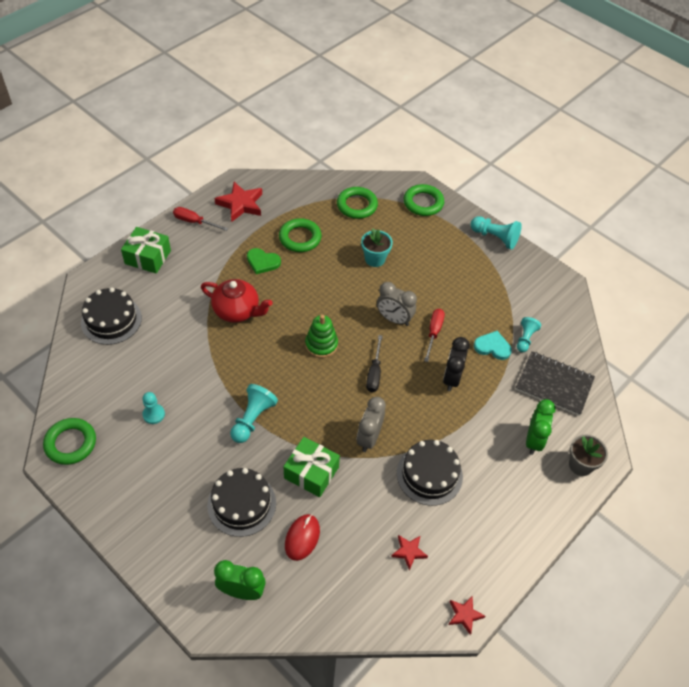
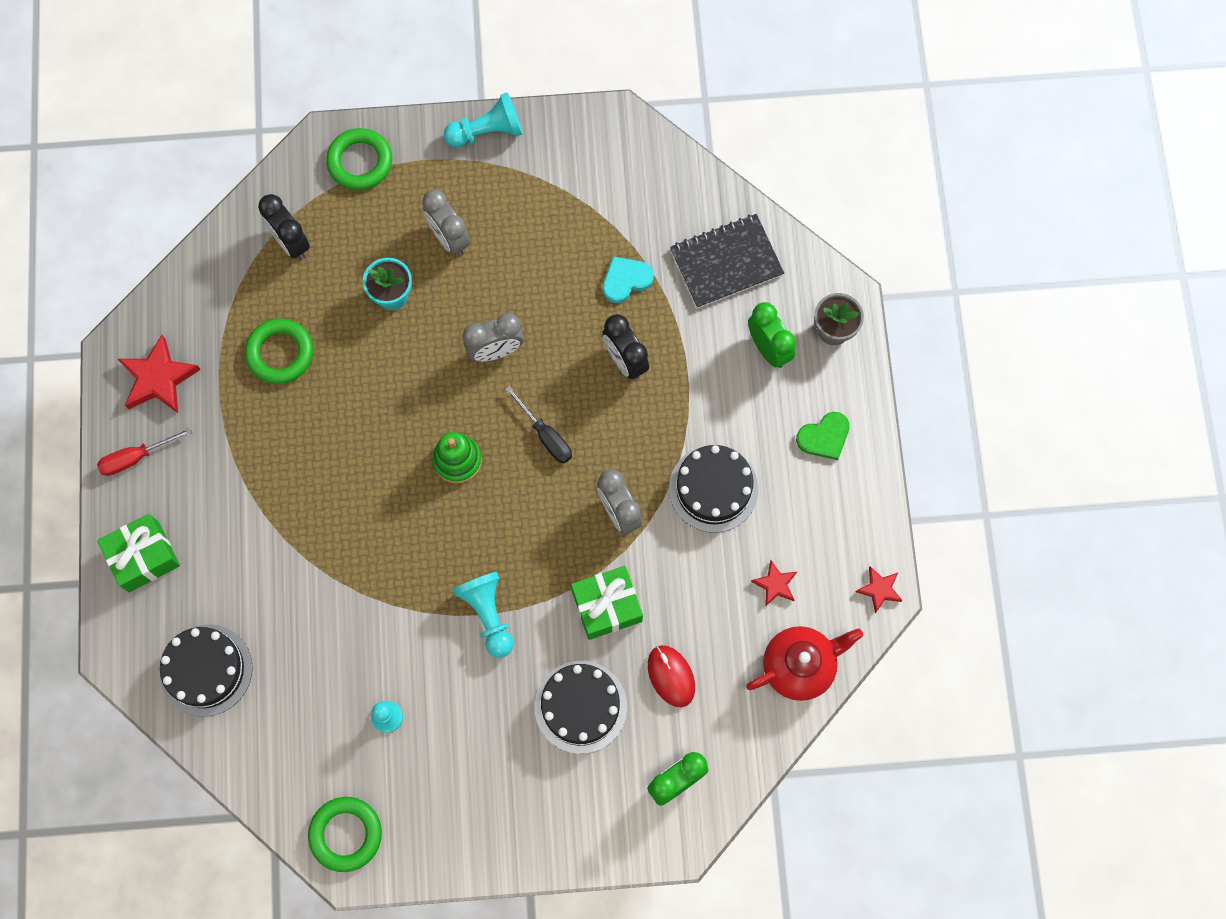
camera: 45 degrees left, 20 degrees up
red teapot [201,279,272,323] -> red teapot moved to [746,626,863,701]
green heart [247,248,281,274] -> green heart moved to [796,412,850,460]
green ring [337,187,378,219] -> black clock [258,194,310,260]
red screwdriver [424,309,445,362] -> none
turquoise pawn [517,317,541,352] -> none
none -> grey clock [422,189,470,256]

